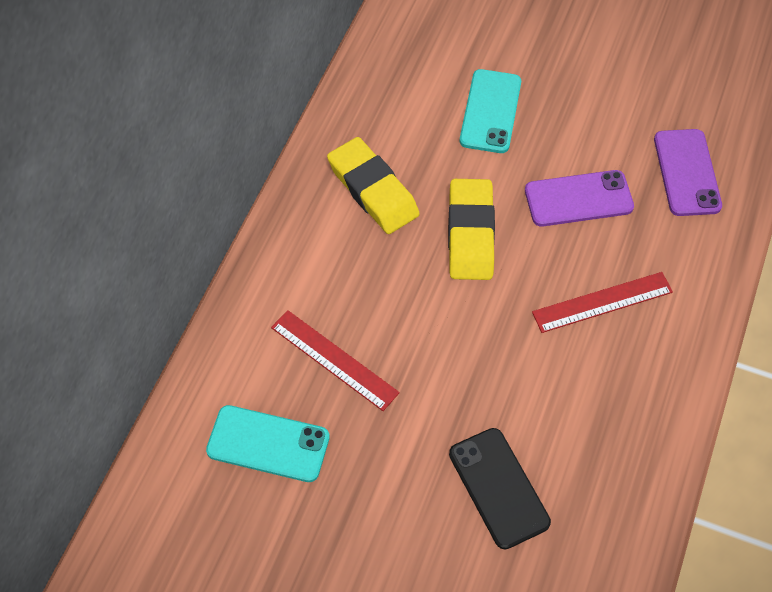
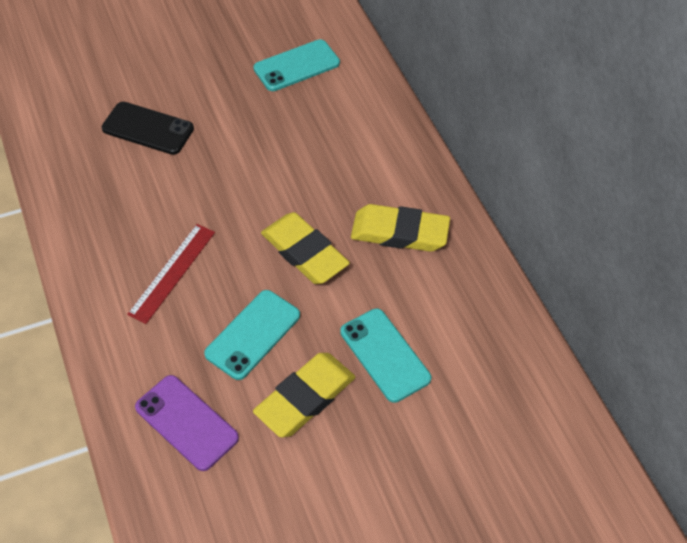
camera: 135 degrees right, 5 degrees down
red ruler [271,310,400,411] -> none
purple phone [525,170,634,226] -> turquoise phone [204,290,300,380]
none -> yellow eraser [253,353,355,437]

